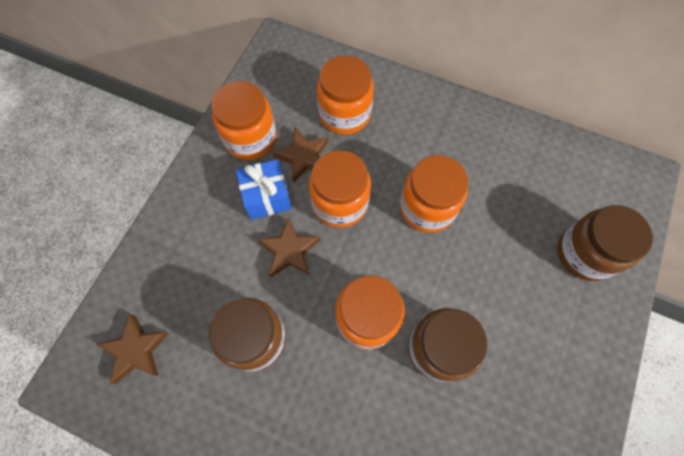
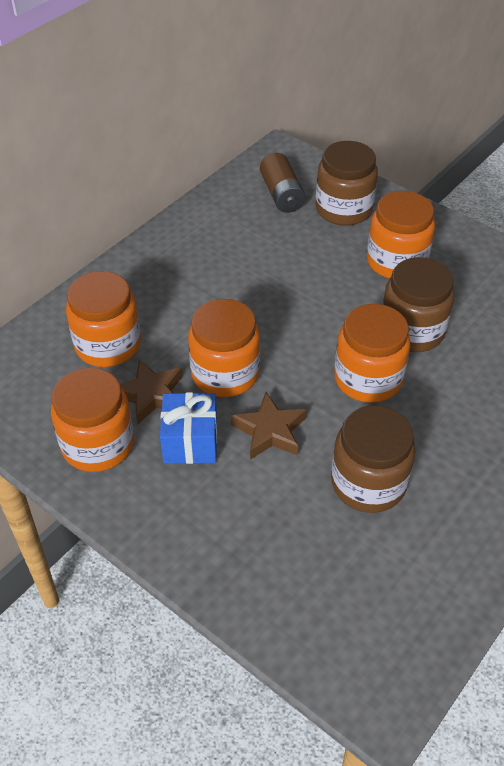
camera: 75 degrees left, 20 degrees down
brown star [96,314,169,384] -> none
orange jar [400,155,468,233] -> orange jar moved to [367,191,435,278]
none -> brown battery [260,153,305,213]

